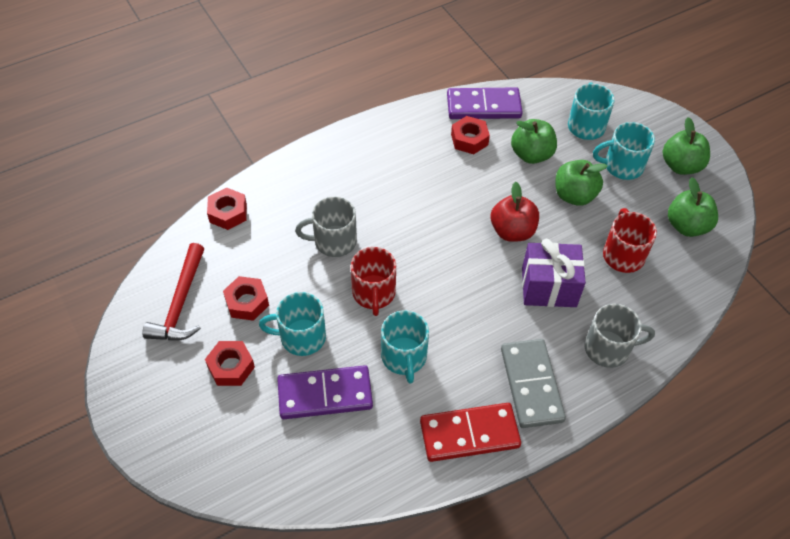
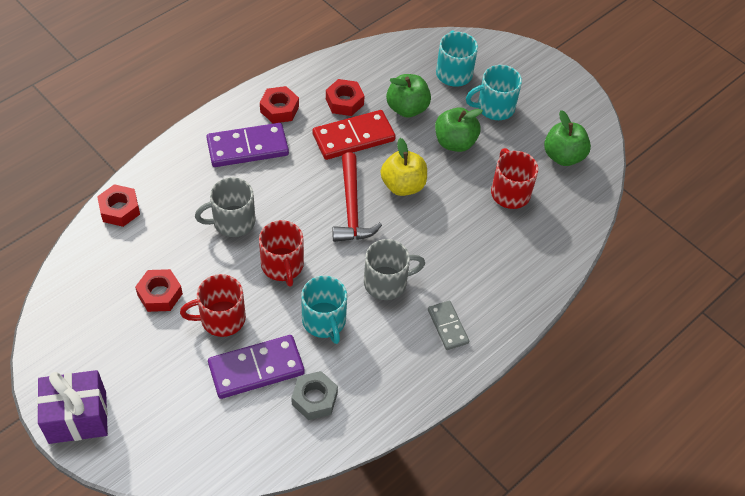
camera: 15 degrees left, 0 degrees up
red hammer [142,243,204,340] -> red hammer moved to [332,152,382,242]
red nut [205,341,255,386] -> red nut moved to [260,86,299,123]
turquoise mug [259,292,326,356] -> red mug [180,274,246,337]
red domino [420,403,521,462] -> red domino moved to [312,110,396,160]
purple domino [447,87,523,119] -> purple domino moved to [207,123,289,167]
red apple [491,182,539,242] -> yellow apple [381,138,427,196]
grey domino [501,339,566,428] -> grey domino [428,301,469,350], size x0.59
purple gift [522,239,586,307] -> purple gift moved to [37,370,108,444]
grey mug [584,304,655,368] -> grey mug moved to [364,239,425,300]
green apple [663,117,710,175] -> none
none -> grey nut [291,371,338,420]

